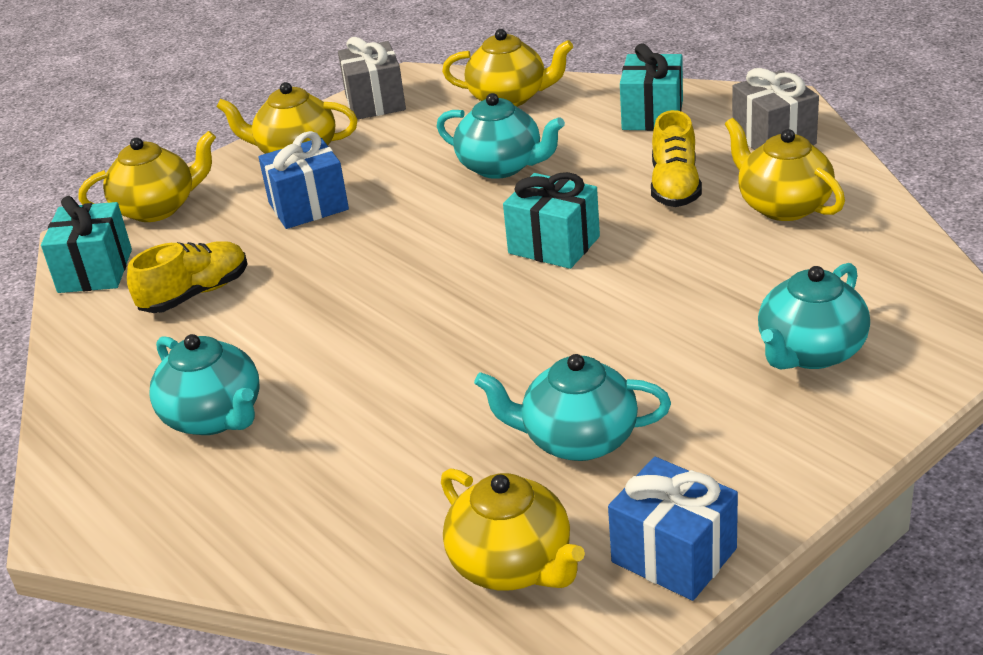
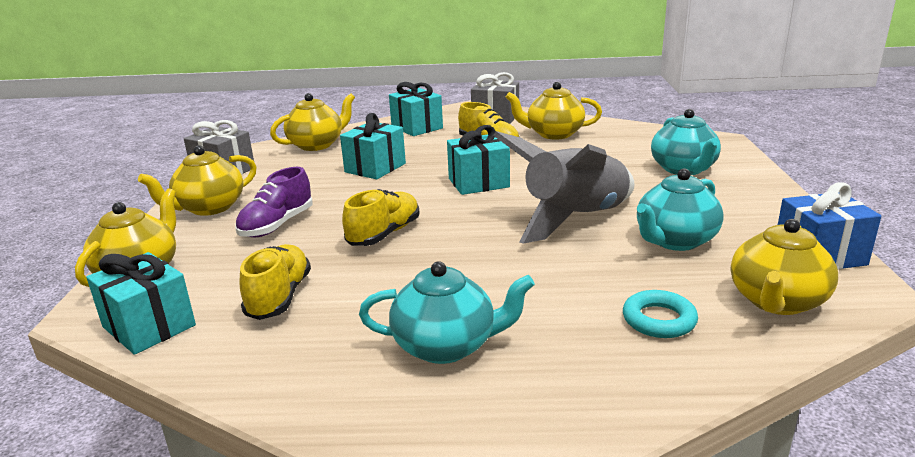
camera: 50 degrees left, 10 degrees down
blue gift [259,131,349,229] -> purple shoe [235,167,313,238]
turquoise teapot [437,93,565,179] -> turquoise gift [340,113,406,179]
yellow teapot [441,468,585,590] -> yellow teapot turned 120 degrees clockwise [731,219,838,315]
none -> yellow shoe [342,189,420,246]
none -> grey rocket [493,131,634,244]
none -> turquoise ring [623,290,698,338]

